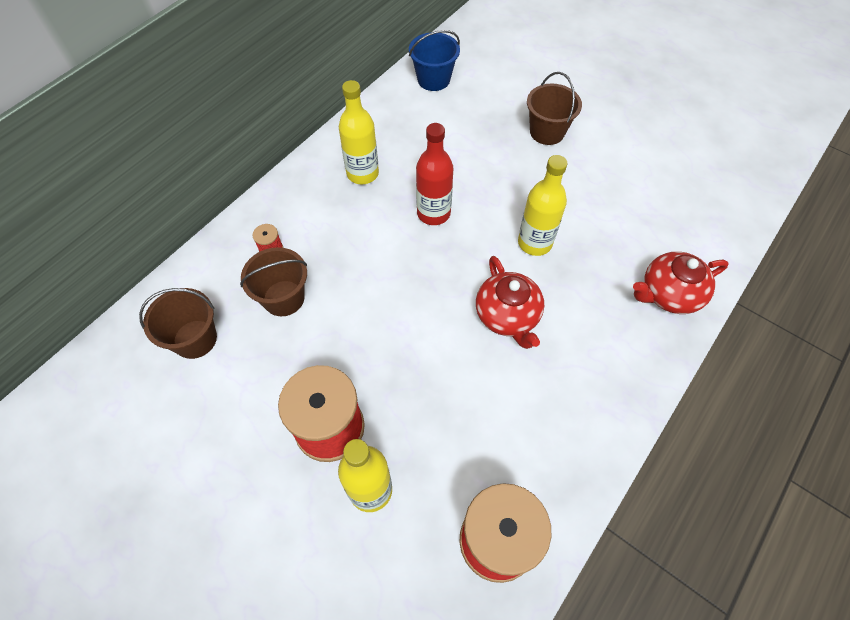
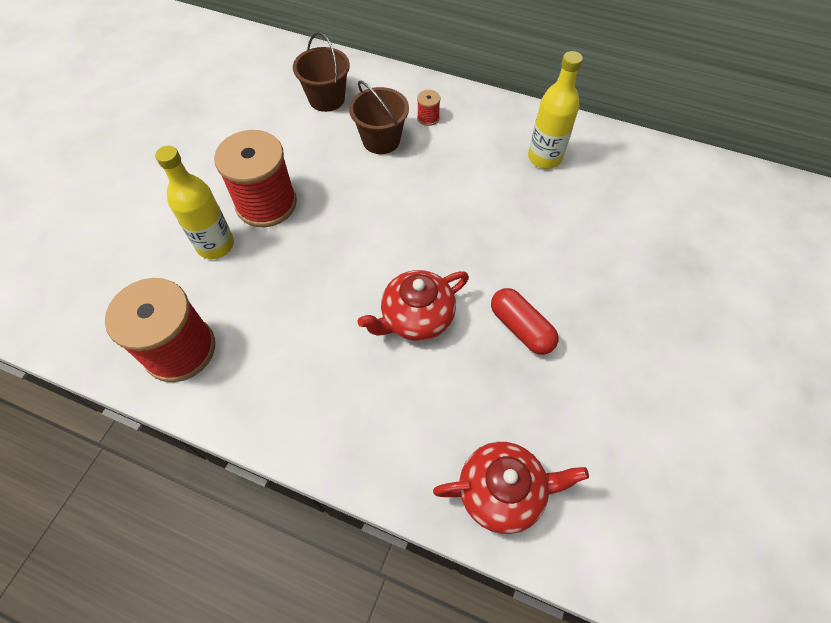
camera: 75 degrees right, 0 degrees up
blue bucket [409,30,460,91] -> none
red bottle [416,123,453,225] -> none
yellow bottle [518,155,567,256] -> red capsule [491,288,559,355]
brown bucket [527,72,582,145] -> none
red teapot [633,252,728,314] -> red teapot turned 120 degrees clockwise [433,442,589,534]

